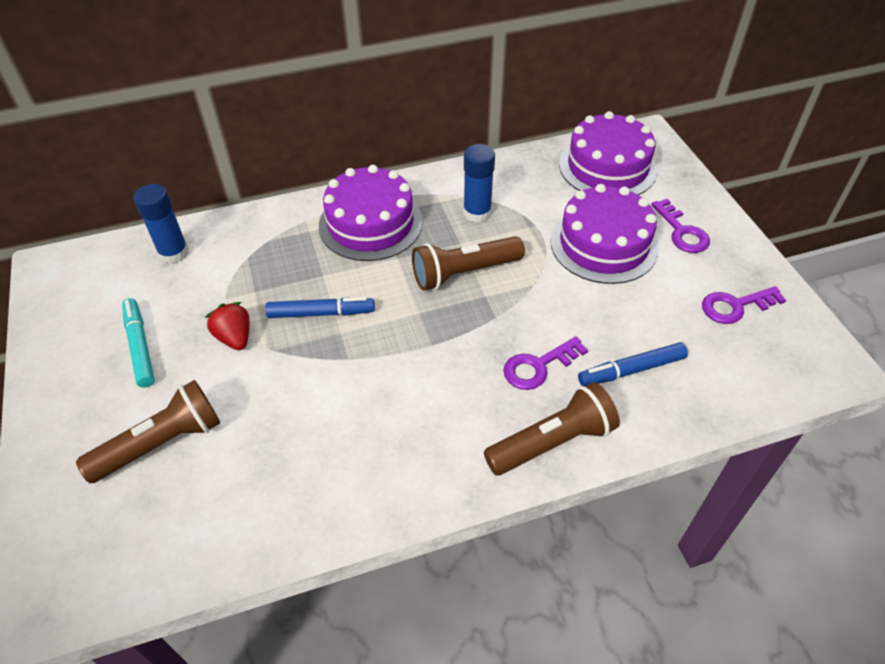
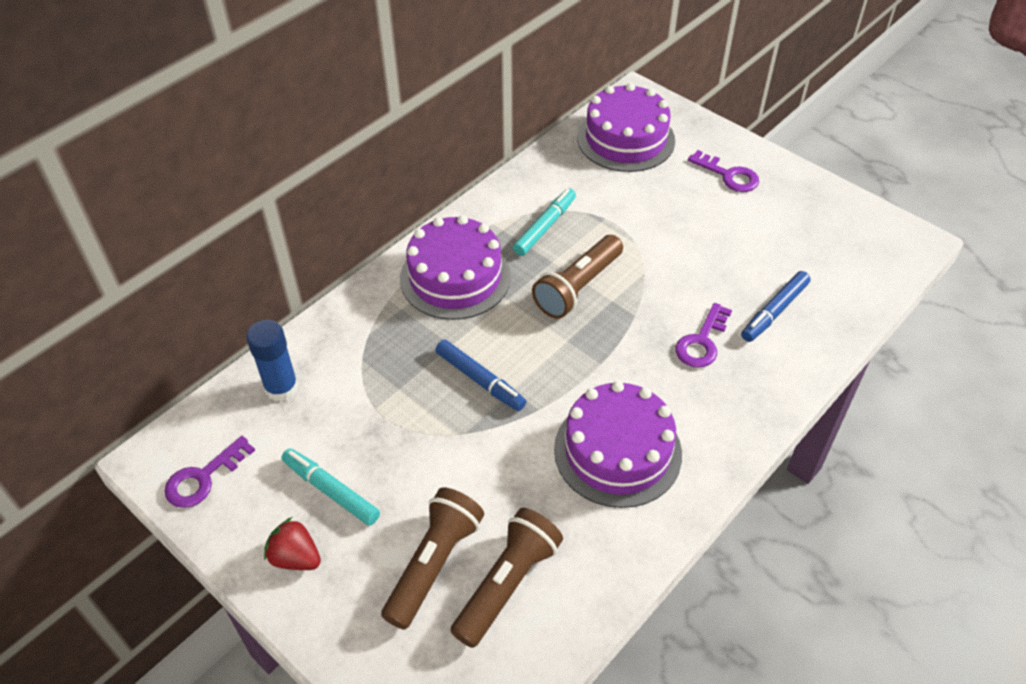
camera: 30 degrees left, 0 degrees up
red strawberry [205,302,249,350] -> red strawberry moved to [264,517,321,570]
blue marker [265,297,375,318] -> blue marker turned 75 degrees clockwise [435,339,526,411]
blue glue stick [463,144,495,223] -> turquoise marker [513,188,576,256]
brown flashlight [484,382,620,476] -> brown flashlight moved to [450,508,563,648]
purple cake [550,184,659,284] -> purple cake moved to [554,381,682,508]
purple key [702,286,786,324] -> purple key moved to [164,436,255,508]

